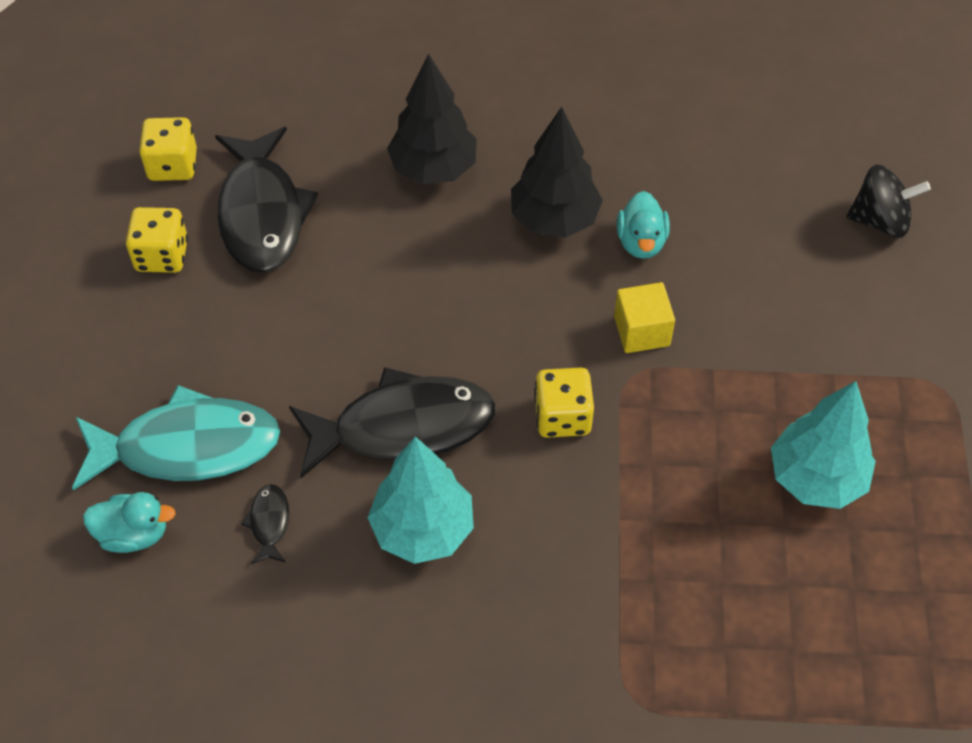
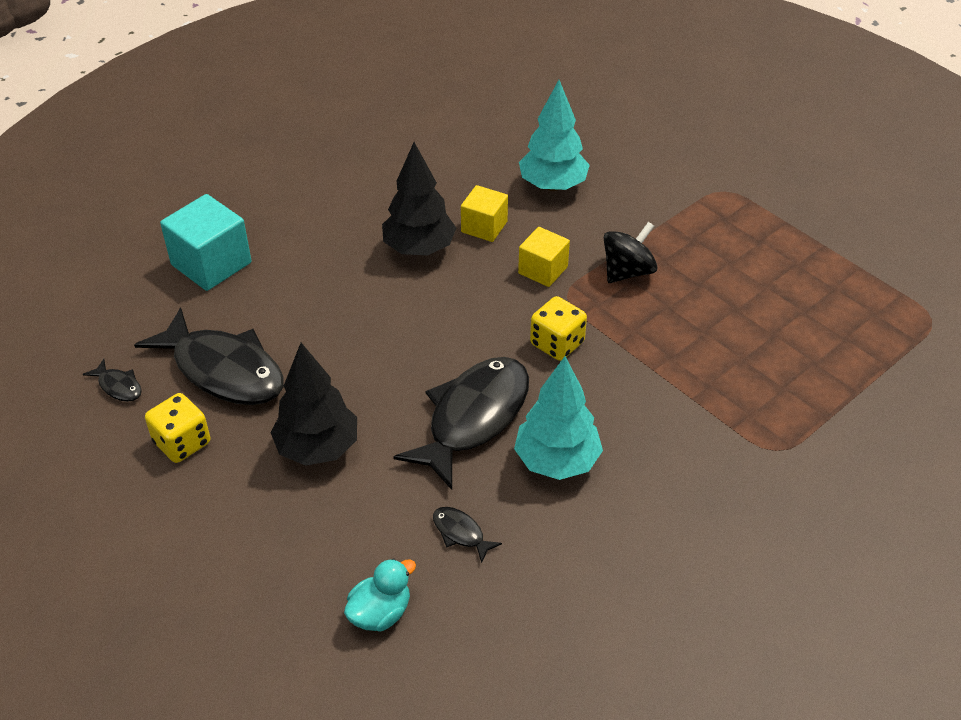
camera: 45 degrees left, 10 degrees down
turquoise fish [72,385,280,490] -> none
yellow dice [139,117,197,181] -> black fish [83,359,142,402]
black tree [387,53,477,185] -> black tree moved to [270,343,357,466]
turquoise duck [617,191,670,259] -> yellow cube [461,185,508,242]
turquoise tree [771,381,876,509] -> turquoise tree moved to [519,80,590,191]
black spinning top [846,164,931,238] -> black spinning top moved to [604,222,658,283]
none -> turquoise cube [160,194,252,291]

